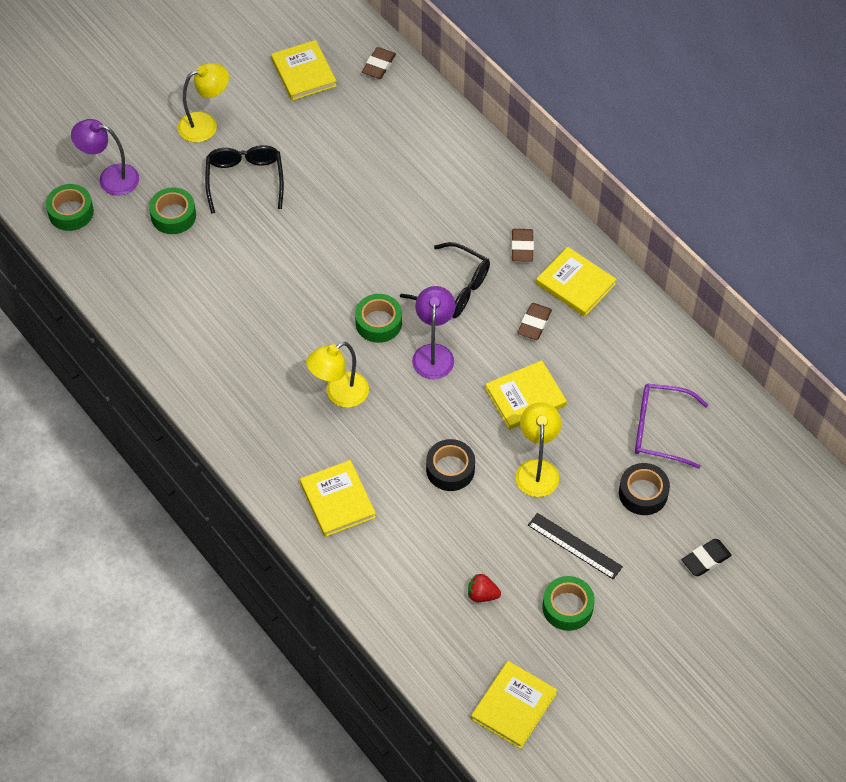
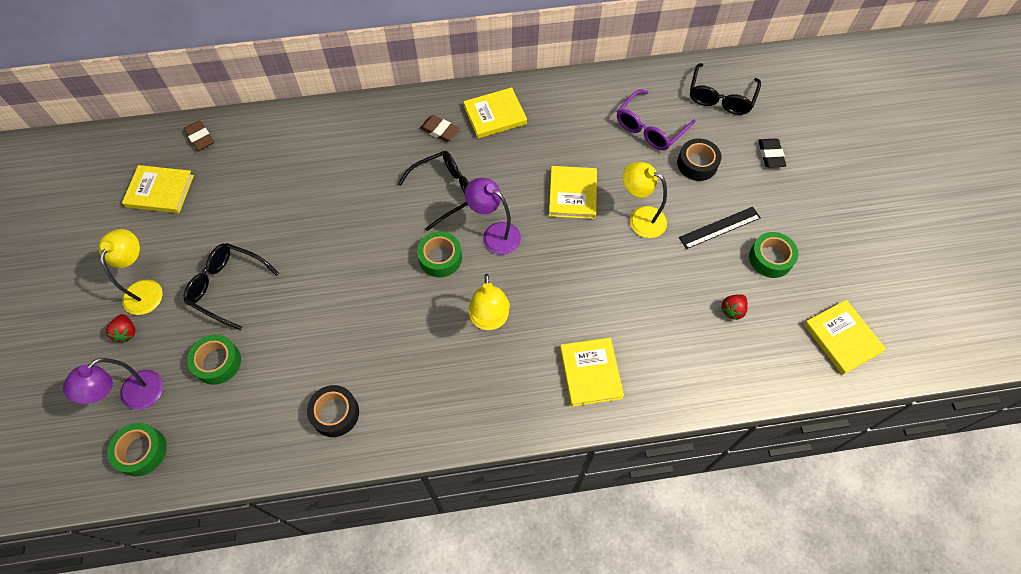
camera: 60 degrees left, 5 degrees up
yellow book [300,460,376,537] -> yellow book turned 75 degrees clockwise [560,338,624,407]
black tape [426,439,475,491] -> black tape moved to [307,385,359,437]
brown eraser [517,303,552,340] -> none
none -> red strawberry [106,314,135,342]
none -> black glasses [690,63,761,115]

